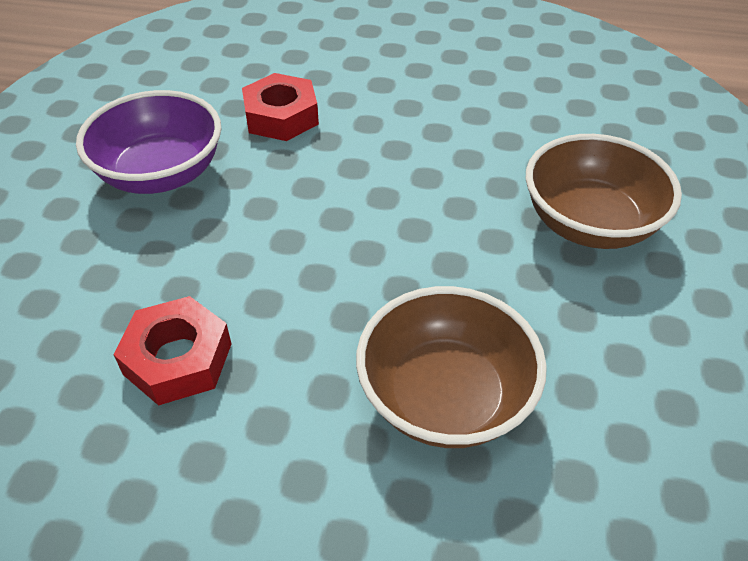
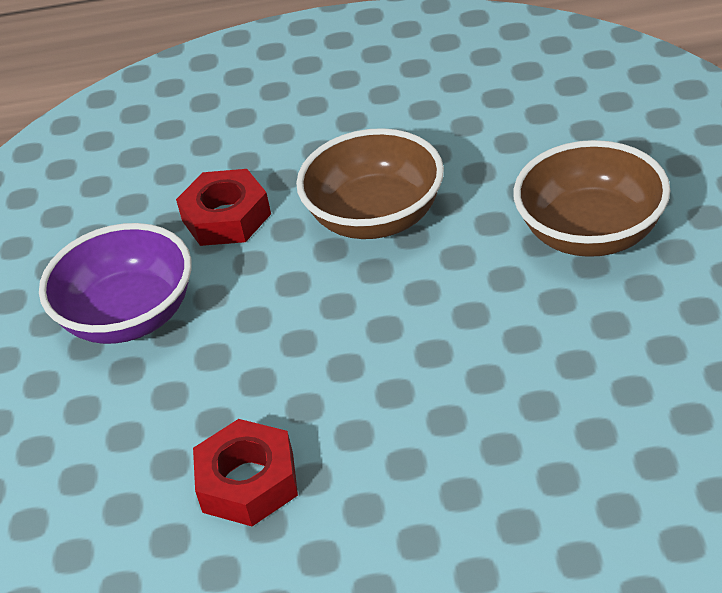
camera: 10 degrees left, 5 degrees down
brown bowl [356,286,547,448] -> brown bowl moved to [296,128,444,239]

